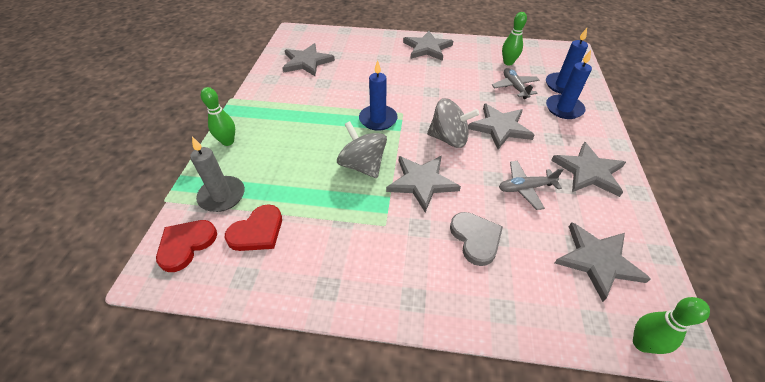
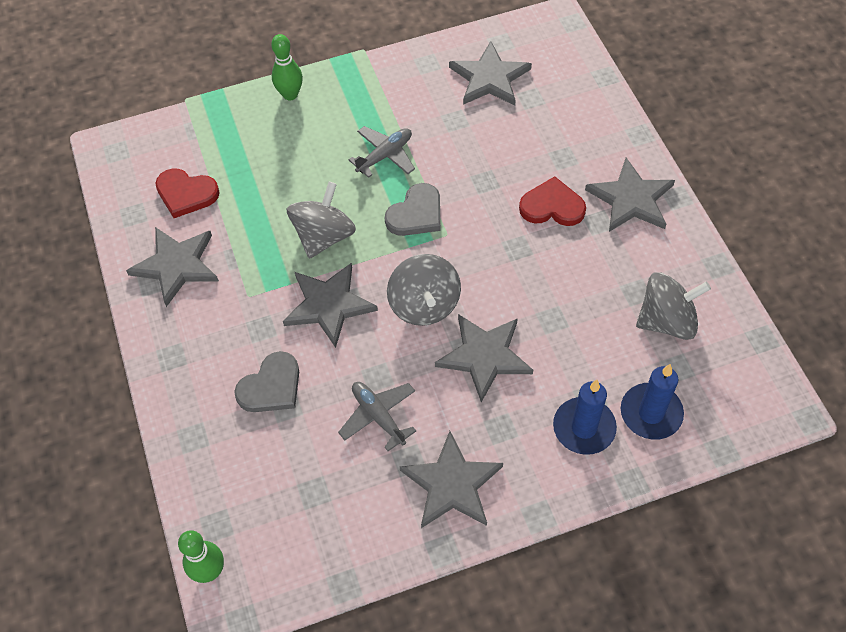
camera: 65 degrees right, 10 degrees up
red heart [156,220,217,272] -> red heart moved to [519,176,586,226]
grey candle [190,137,245,212] -> none
blue candle [359,60,398,131] -> grey heart [385,183,440,236]
grey plane [492,68,539,99] -> grey plane moved to [349,126,415,178]
green bowling pin [502,12,527,66] -> grey spinning top [636,272,711,340]
grey star [555,222,651,302] -> grey star moved to [126,227,219,307]

